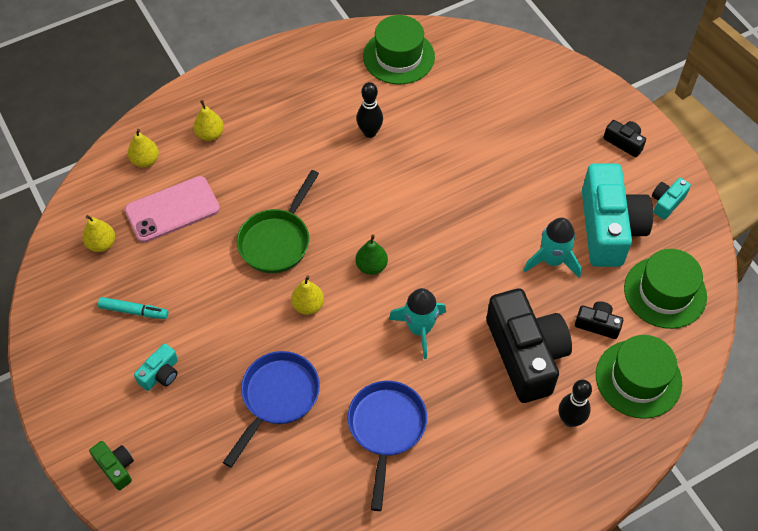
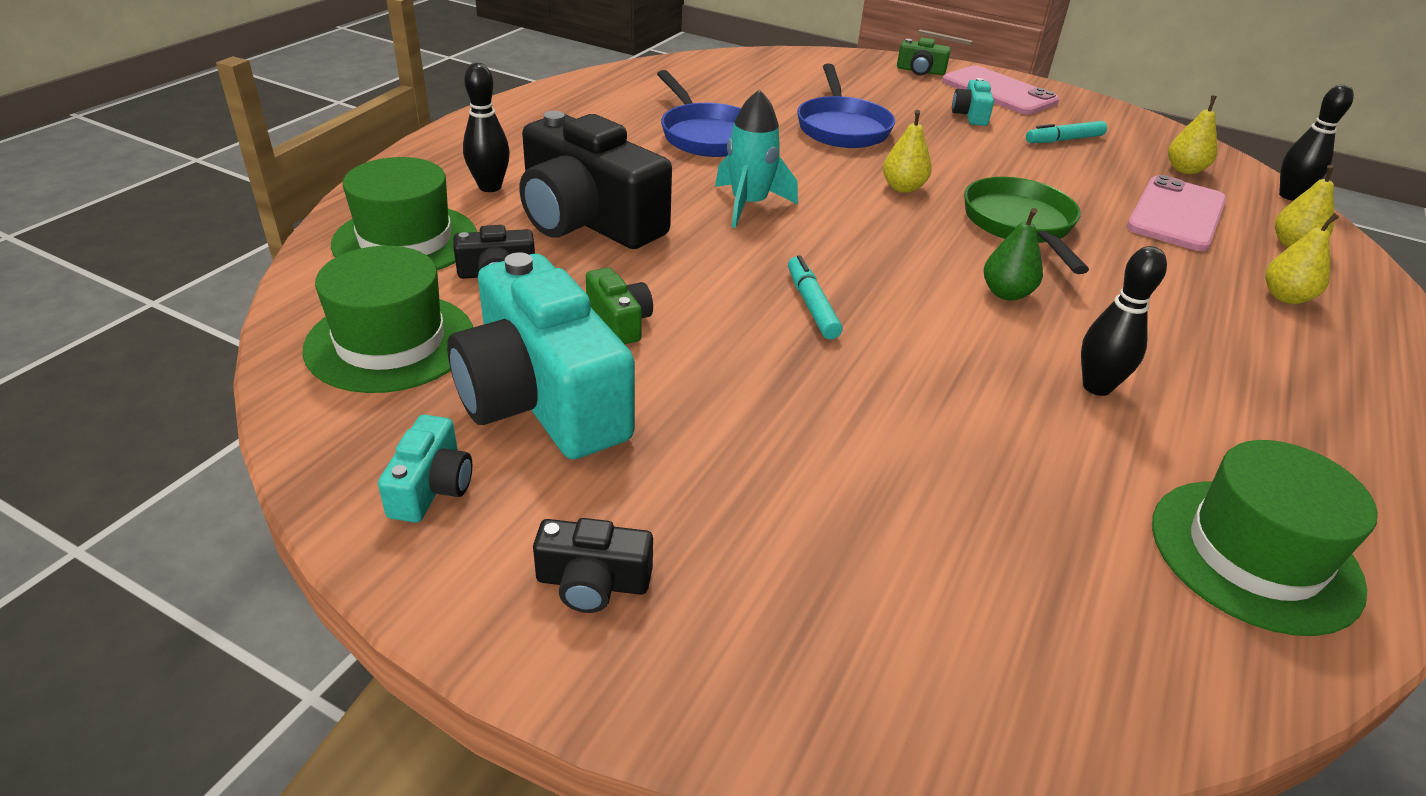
camera: 145 degrees right, 20 degrees down
green pear [356,234,388,275] -> green pear moved to [984,208,1043,301]
turquoise rocket [523,218,581,278] -> green camera [586,267,653,344]
none -> turquoise marker [788,255,842,339]
none -> pink phone [942,65,1059,115]
none -> black bowling pin [1279,84,1354,201]

